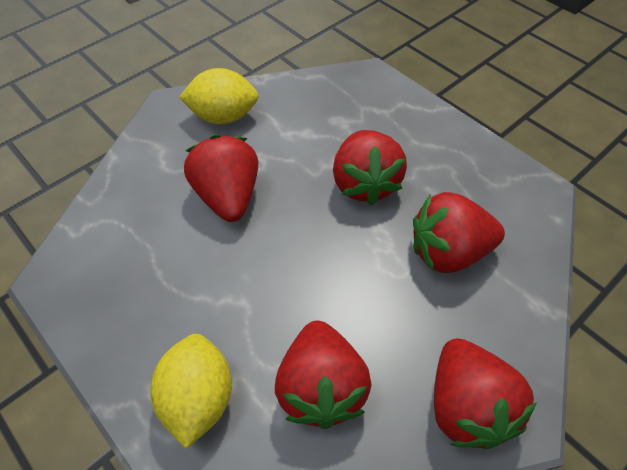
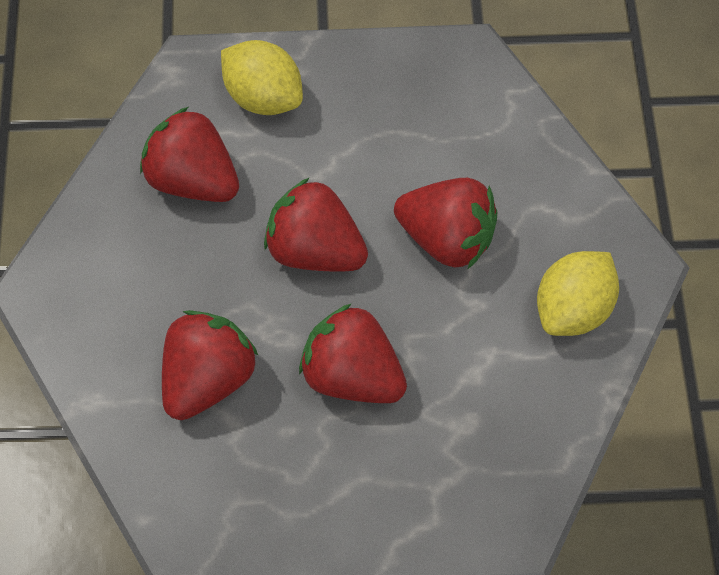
camera: 130 degrees right, 10 degrees up
red strawberry [434,339,537,449] -> red strawberry moved to [264,177,368,271]

